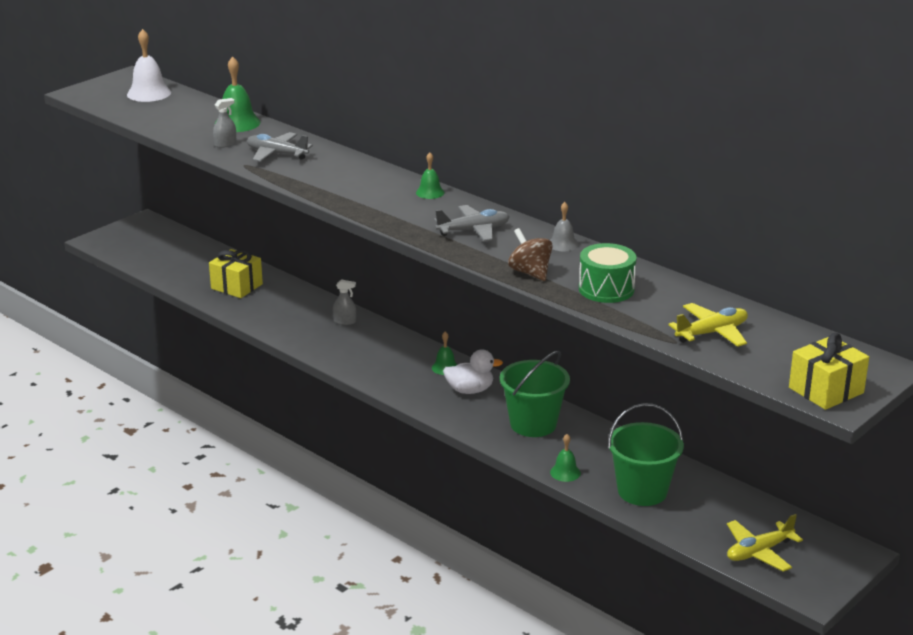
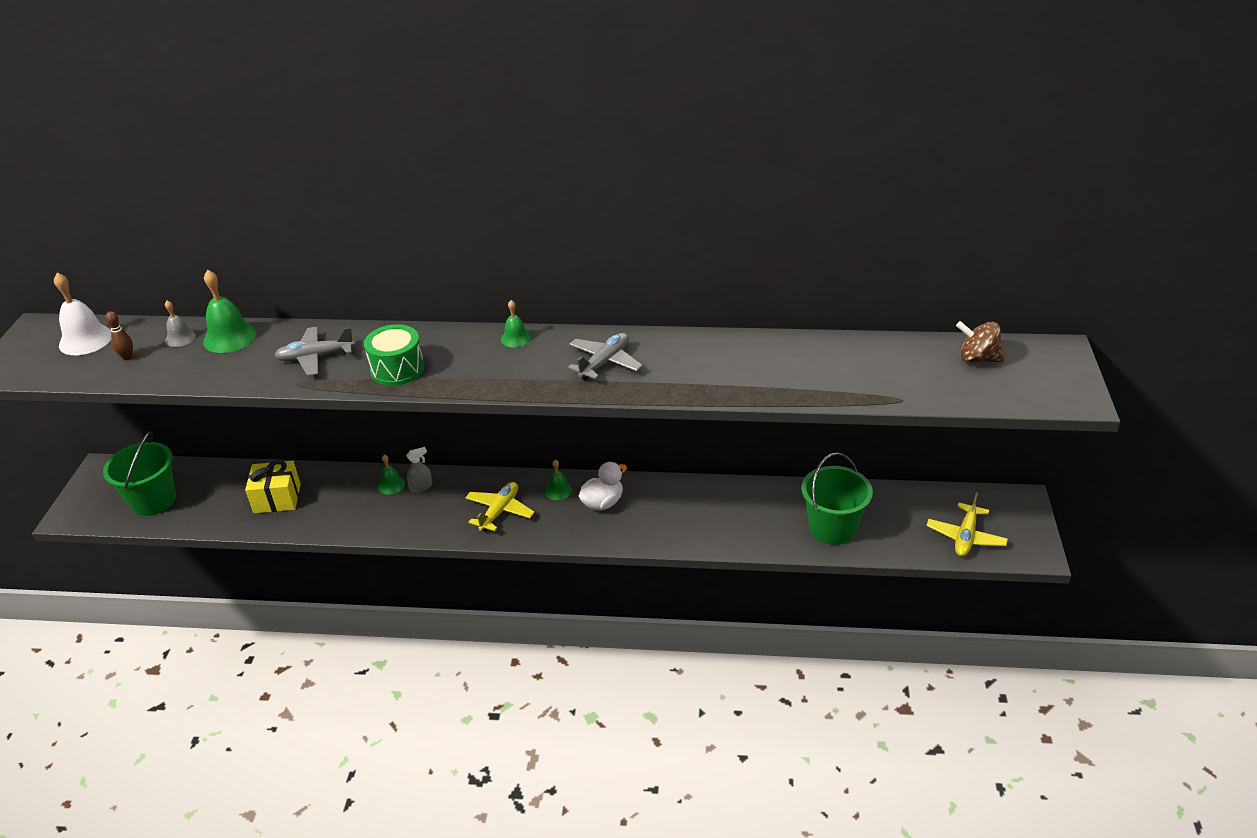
camera: 35 degrees left, 10 degrees up
grey spray bottle [213,98,237,148] -> none
green bucket [500,351,570,437] -> green bucket moved to [103,431,176,516]
brown spinning top [508,228,553,281] -> brown spinning top moved to [956,321,1004,362]
grey bell [550,202,579,251] -> grey bell moved to [165,300,196,347]
green bell [550,434,581,482] -> green bell moved to [378,454,405,495]
green drum [579,243,636,303] -> green drum moved to [364,324,424,386]
yellow plane [668,303,748,347] -> yellow plane moved to [465,482,535,532]
yellow gift [789,333,869,410] -> none
none -> brown bowling pin [106,311,133,360]

